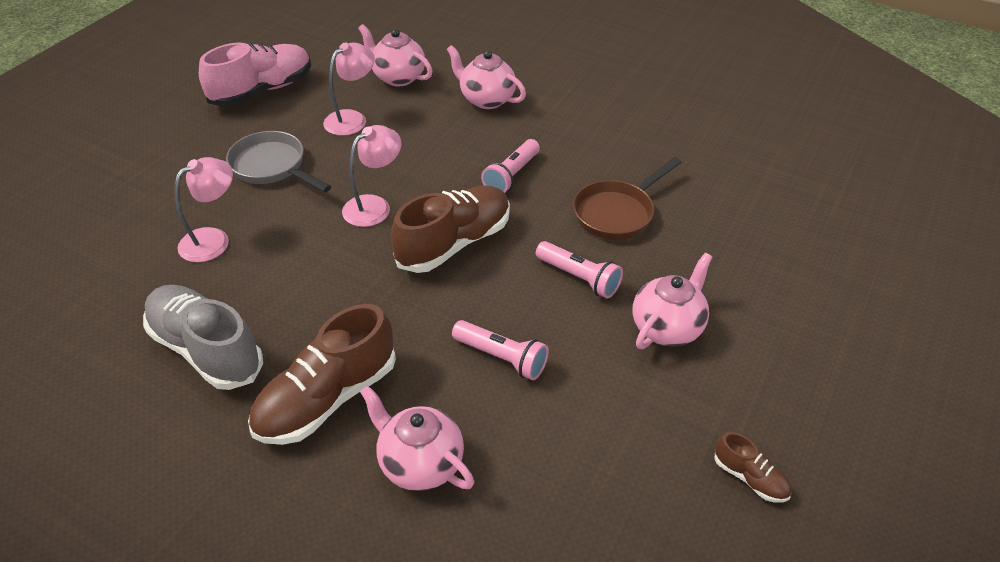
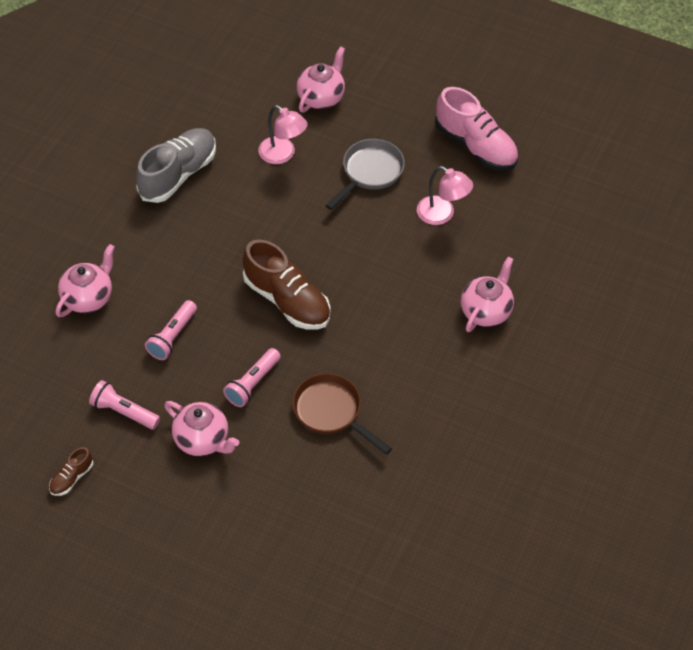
camera: 85 degrees right, 10 degrees up
brown shoe [248,304,396,445] -> none
pink lamp [342,125,401,227] -> none
pink teapot [358,24,433,86] -> pink teapot moved to [297,46,345,112]
pink flashlight [481,139,540,193] -> pink flashlight moved to [89,380,160,429]

